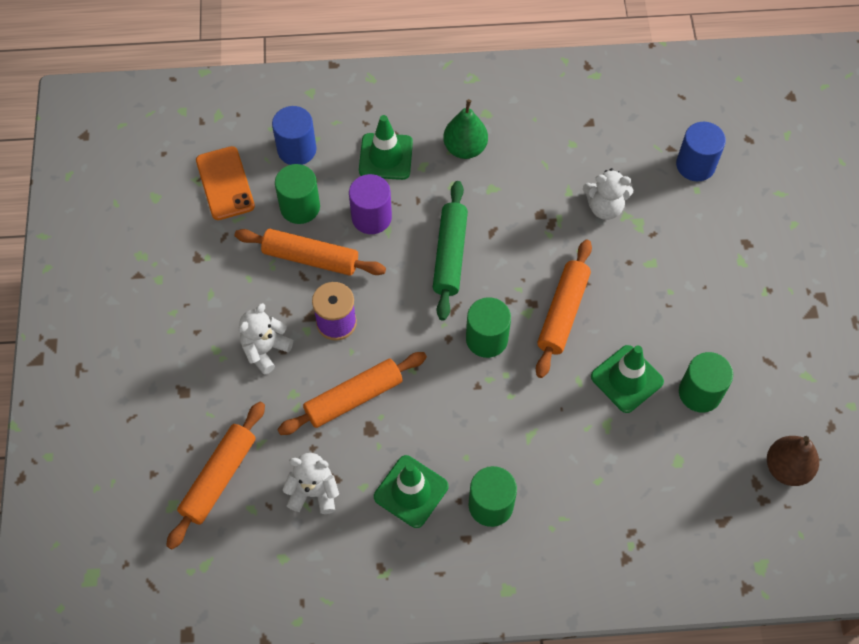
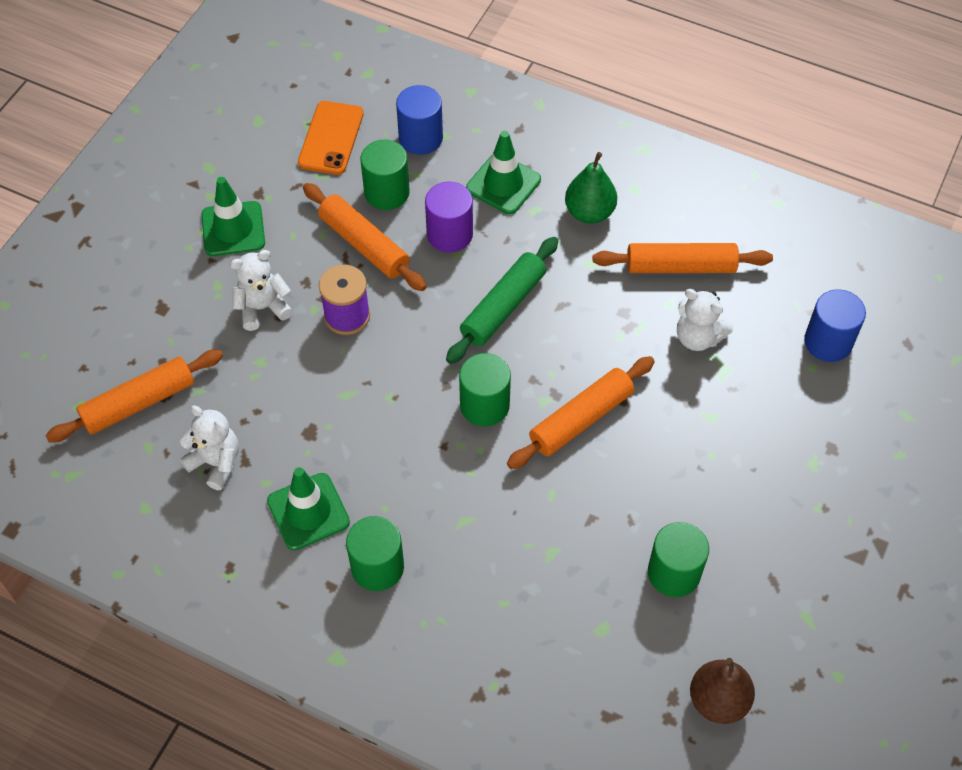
camera: 30 degrees right, 5 degrees down
orange rolling pin [277,352,427,435] -> orange rolling pin moved to [593,243,773,273]
green traffic cone [591,345,664,413] -> green traffic cone moved to [201,177,265,256]

